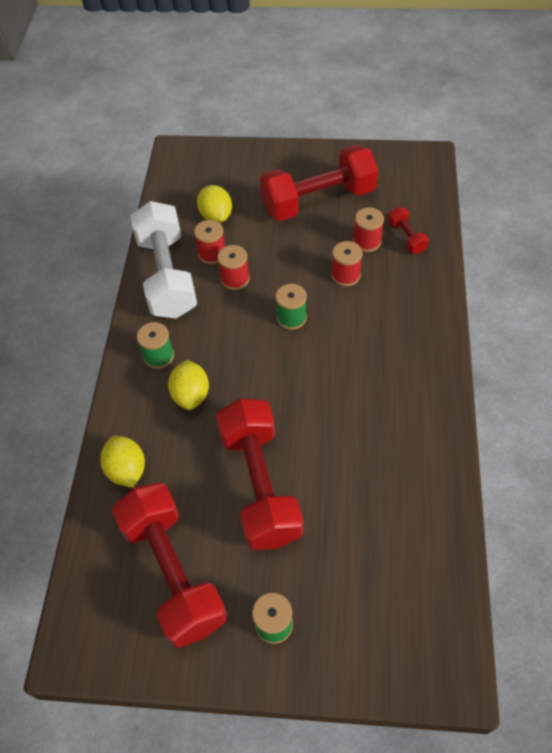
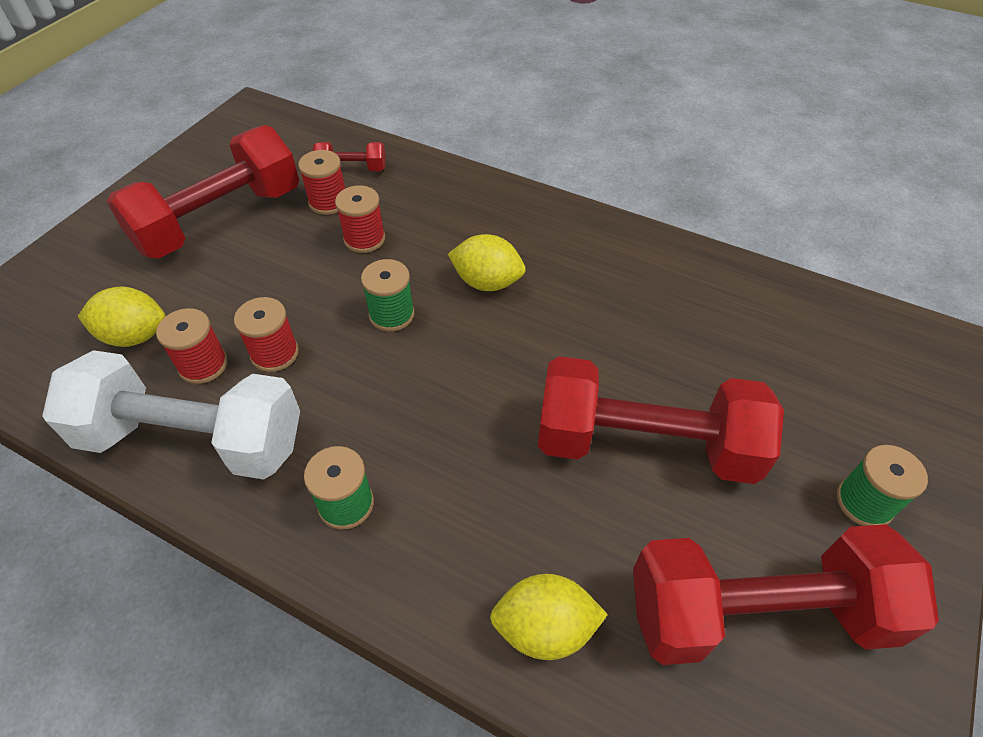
camera: 70 degrees left, 5 degrees down
yellow lemon [168,360,209,410] -> yellow lemon moved to [448,234,525,291]
red dumbbell [260,145,378,221] -> red dumbbell turned 45 degrees clockwise [107,125,299,259]

